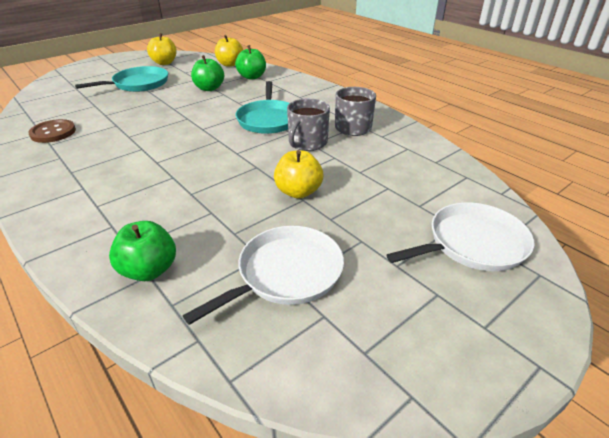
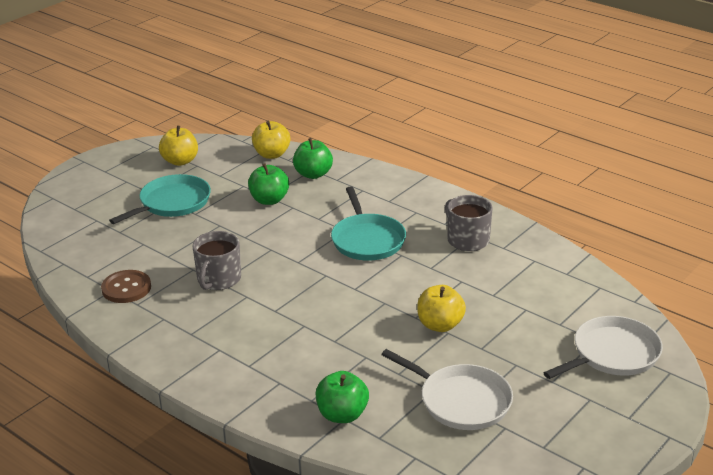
camera: 10 degrees left, 5 degrees down
white pan [183,226,344,325] -> white pan turned 90 degrees clockwise [381,349,513,430]
grey mug [287,99,330,151] -> grey mug moved to [192,231,241,290]

